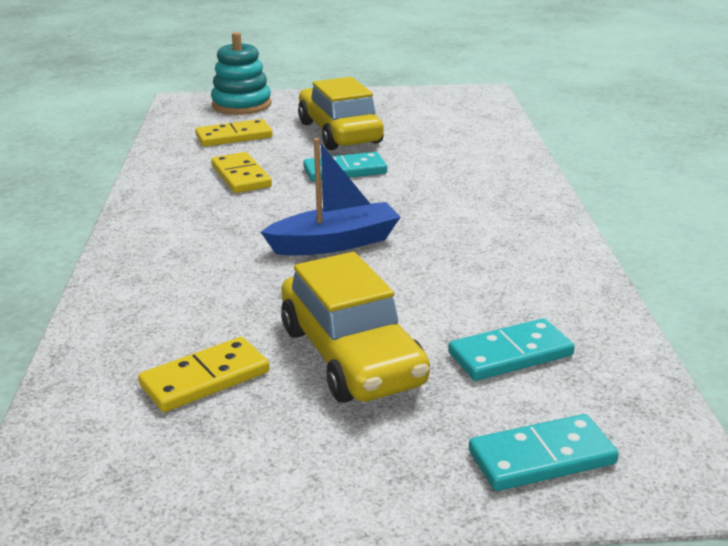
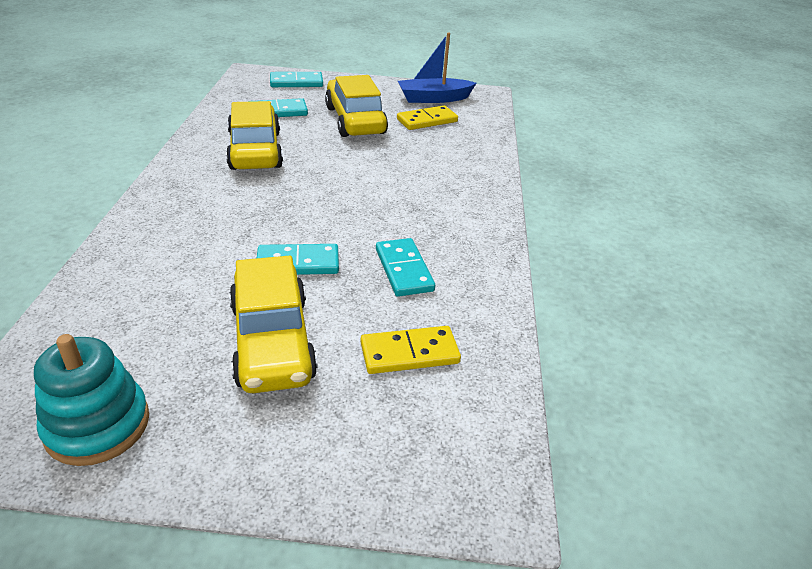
camera: 175 degrees left, 10 degrees up
turquoise stacking toy [211,32,271,115] -> turquoise stacking toy moved to [34,334,149,466]
yellow domino [211,152,272,193] -> turquoise domino [376,238,435,297]
blue boat [261,138,401,255] -> blue boat moved to [398,33,476,103]
none -> yellow car [226,101,283,170]

